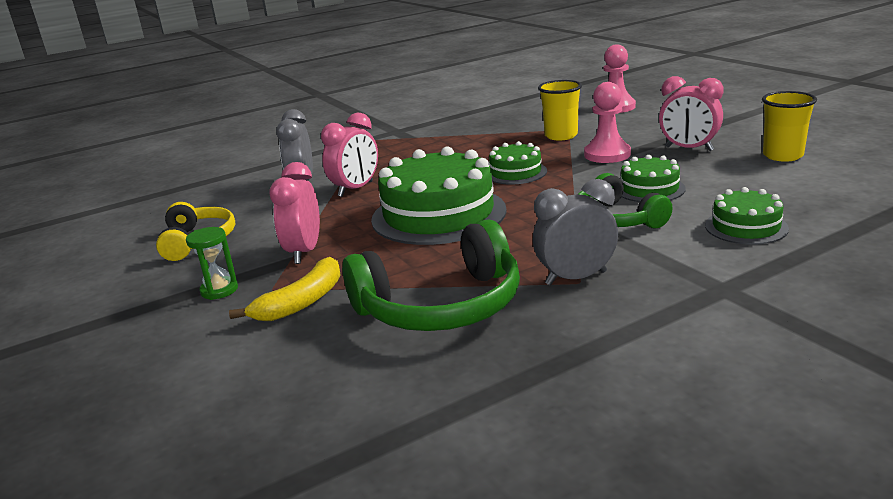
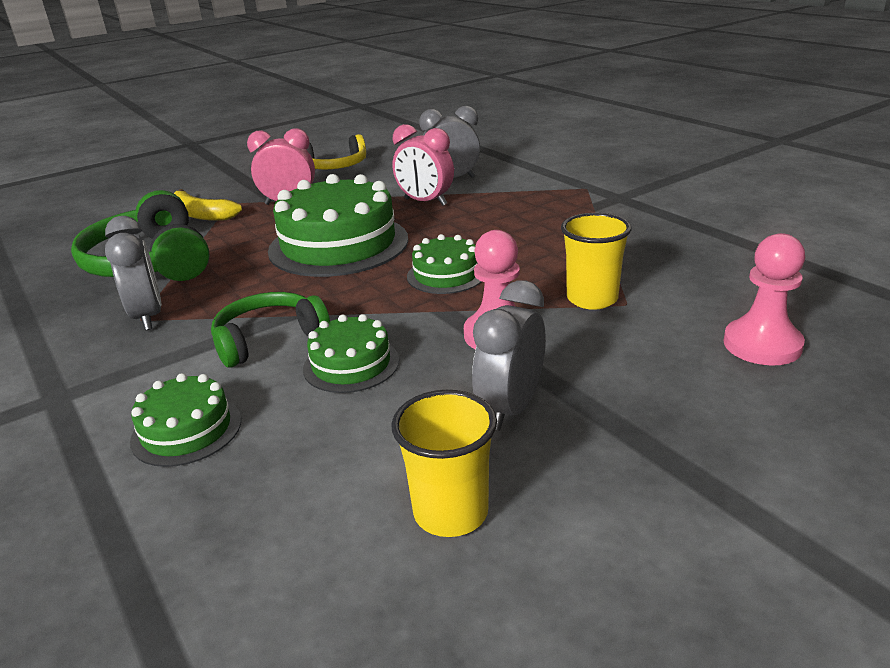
camera: 85 degrees right, 5 degrees up
green hourglass [186,227,238,300] -> none
pink clock [659,76,724,151] -> grey clock [472,280,546,430]

